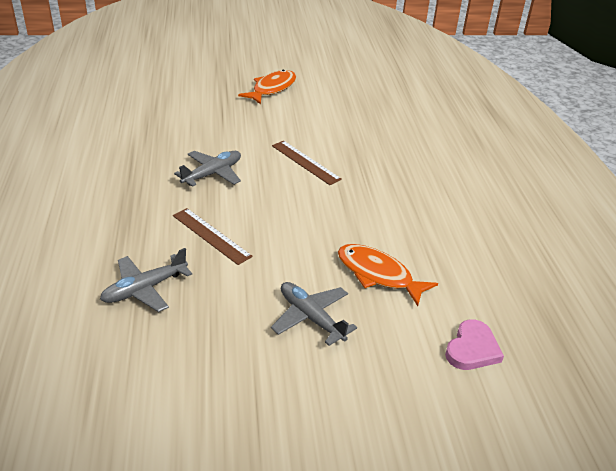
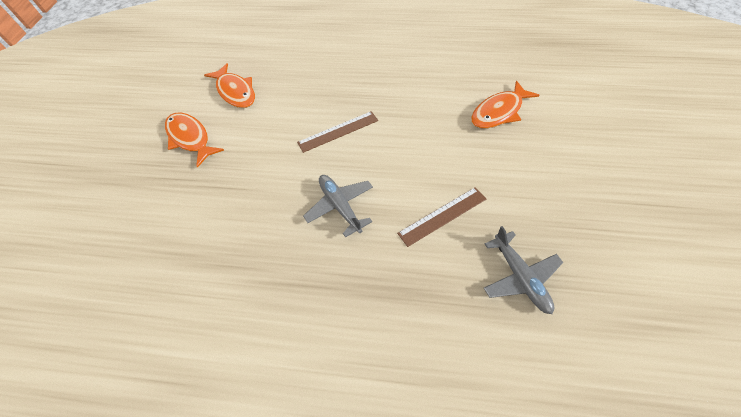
camera: 70 degrees left, 20 degrees up
grey plane [271,282,357,346] -> none
pink heart [445,319,504,370] -> none
none -> orange fish [204,63,255,108]

